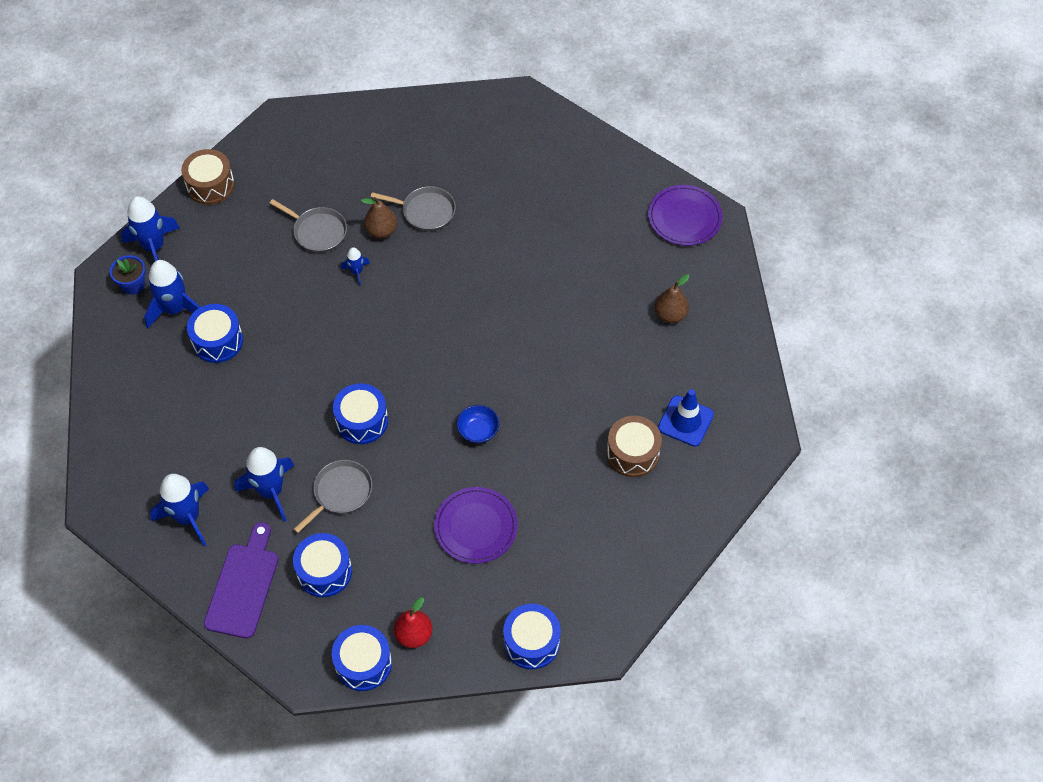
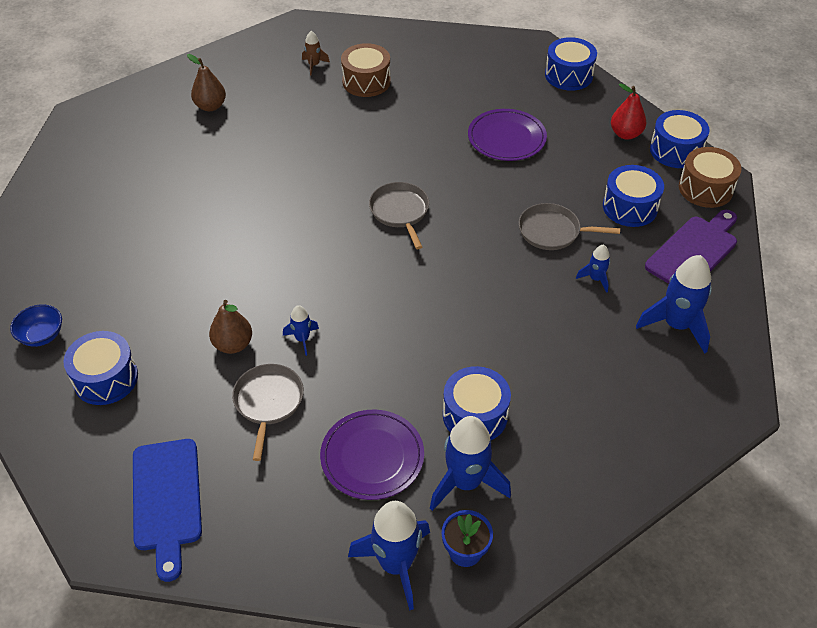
camera: 120 degrees left, 10 degrees down
brown drum [181,149,235,205] -> brown drum moved to [679,147,741,208]
purple cutting board [204,522,278,639] -> purple cutting board turned 150 degrees clockwise [645,210,737,284]
blue rocket [235,447,295,522] -> blue rocket [576,245,610,293], size x0.50
blue drum [333,383,388,444] -> blue drum moved to [63,331,138,405]
grey pan [371,186,456,231] -> grey pan moved to [369,182,429,249]
blue bowl [457,405,499,443] -> blue bowl moved to [10,304,62,347]
purple plate [648,185,723,246] -> purple plate moved to [320,410,424,500]
blue traffic cone [658,389,714,447] -> brown rocket [302,31,330,75]
none -> blue cutting board [133,439,202,582]

